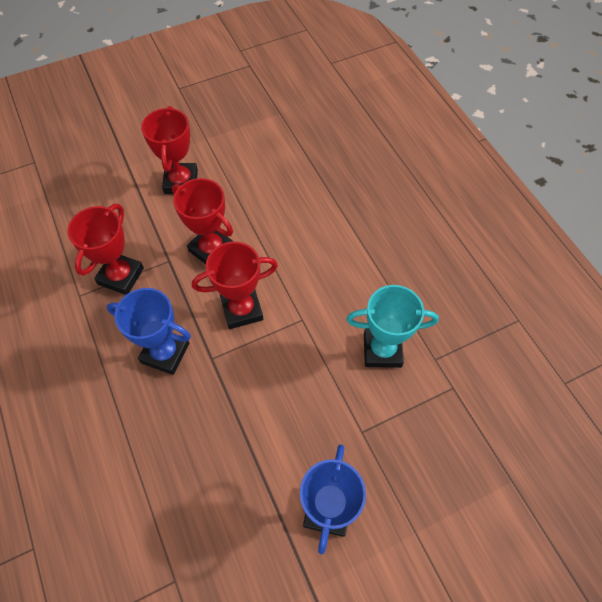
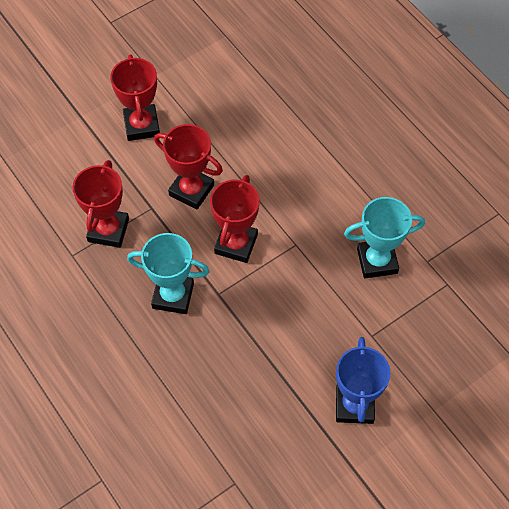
camera: 10 degrees left, 0 degrees up
blue trophy [107,288,191,375] -> turquoise trophy [127,233,210,314]
red trophy [192,242,278,329] -> red trophy turned 45 degrees counterclockwise [210,175,260,263]

